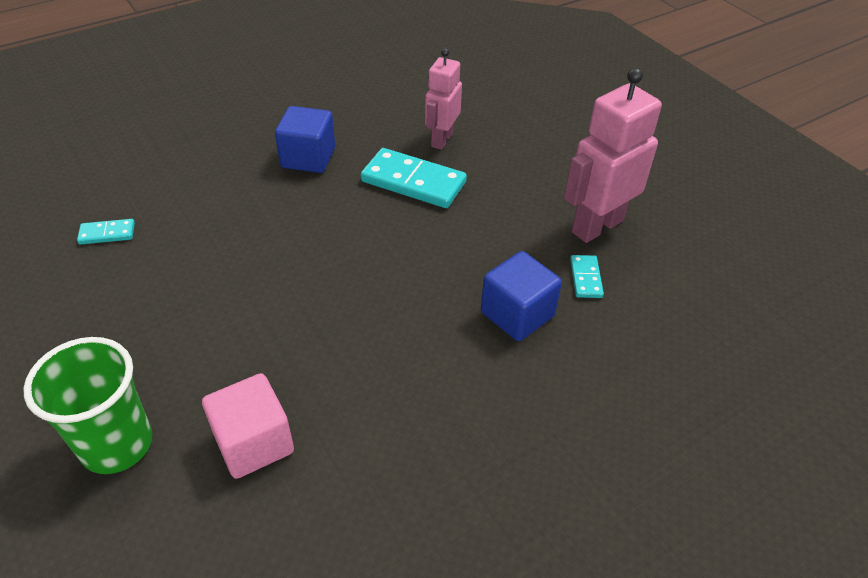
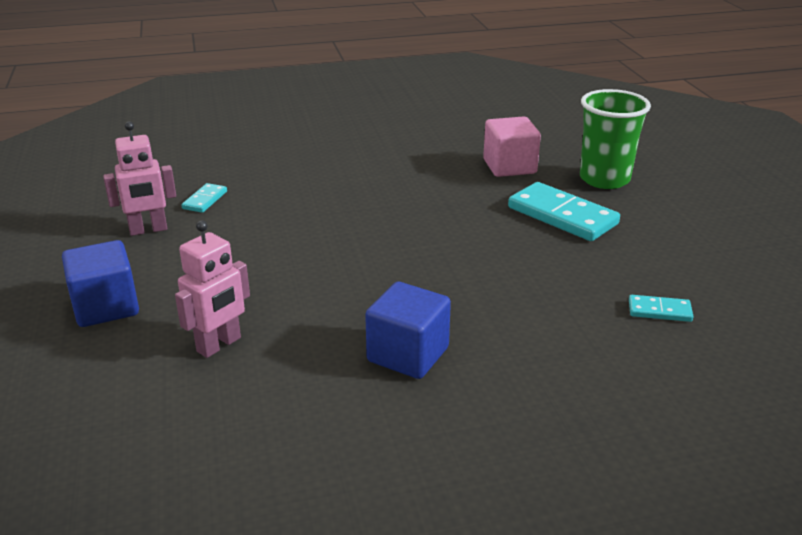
camera: 160 degrees left, 15 degrees down
turquoise domino [361,148,467,208] -> turquoise domino moved to [508,182,620,241]
blue cube [481,251,562,341] -> blue cube moved to [62,240,139,327]
pink robot [564,68,662,243] -> pink robot [103,121,176,236], size x0.64

